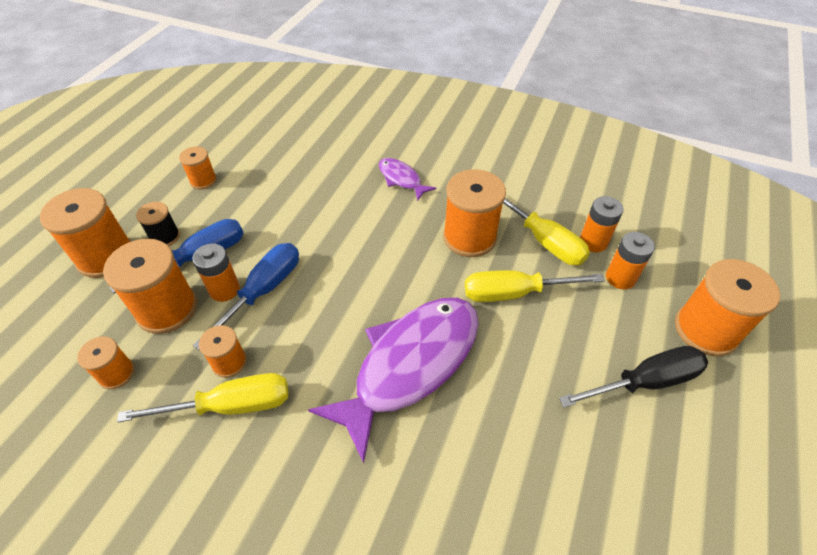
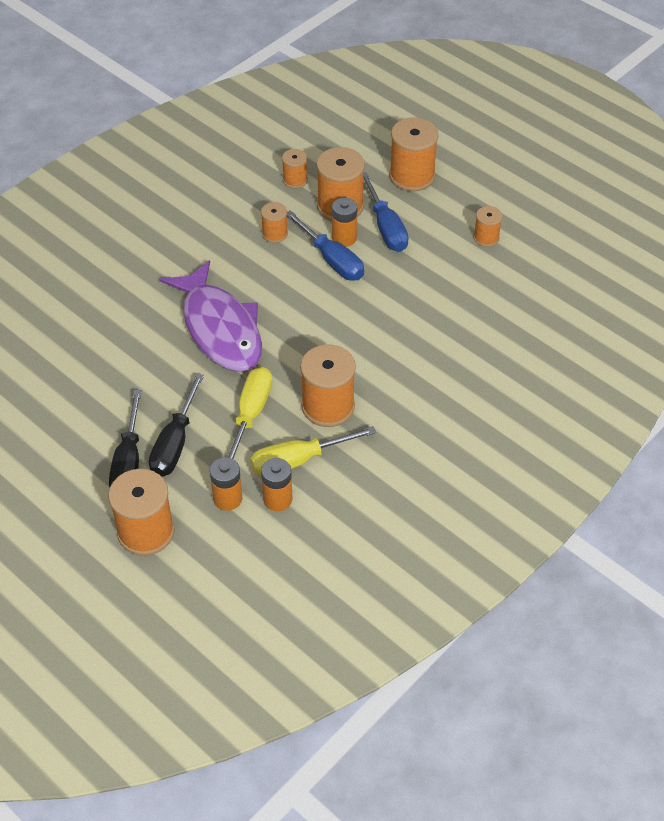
camera: 110 degrees right, 0 degrees up
yellow screwdriver [117,373,289,422] -> none
black spool [136,202,180,246] -> none
purple fish [379,158,436,201] -> none
none -> black screwdriver [149,373,204,477]

